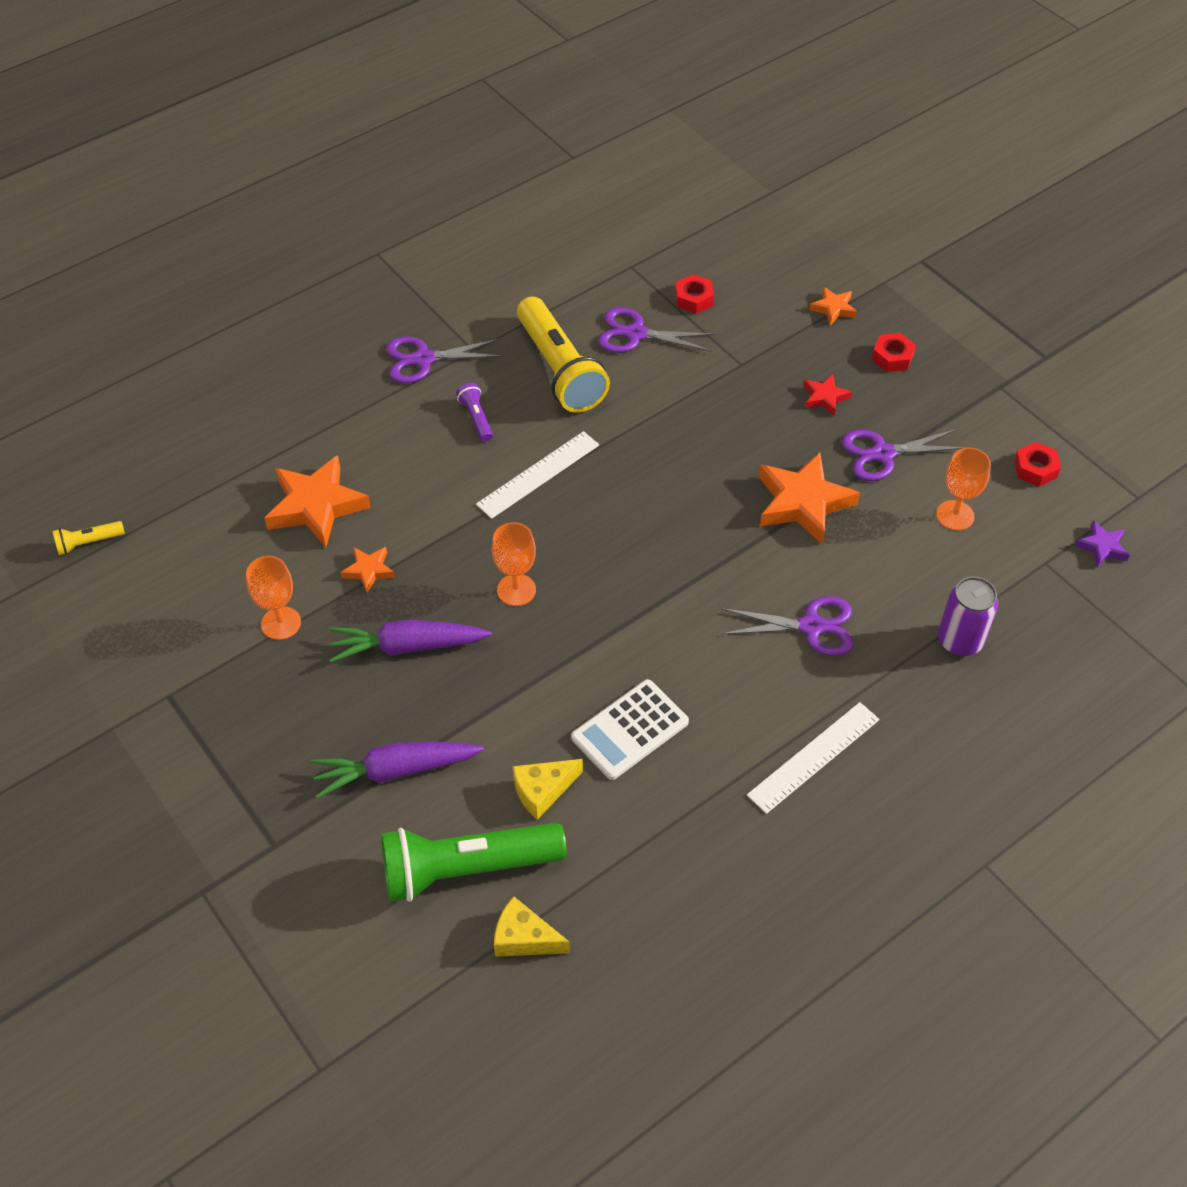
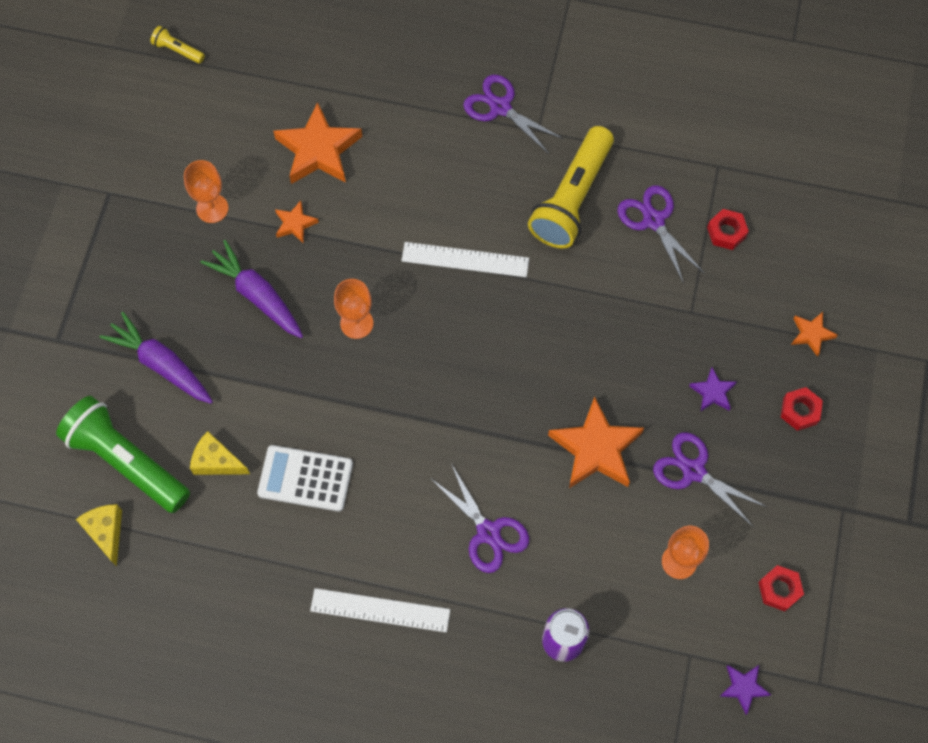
camera: 50 degrees right, 15 degrees up
purple flashlight [456,383,493,442] -> none
red star [804,374,852,416] -> purple star [689,367,736,411]

